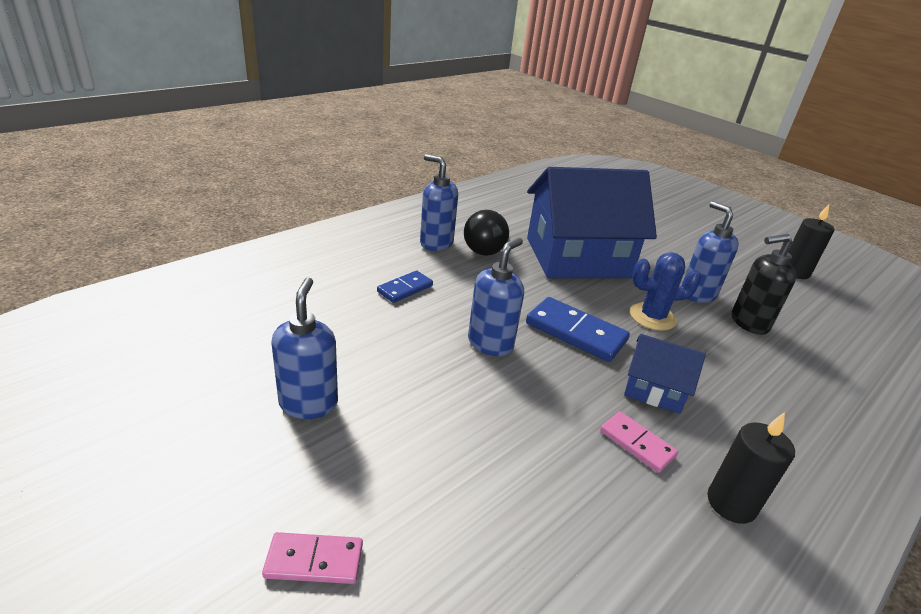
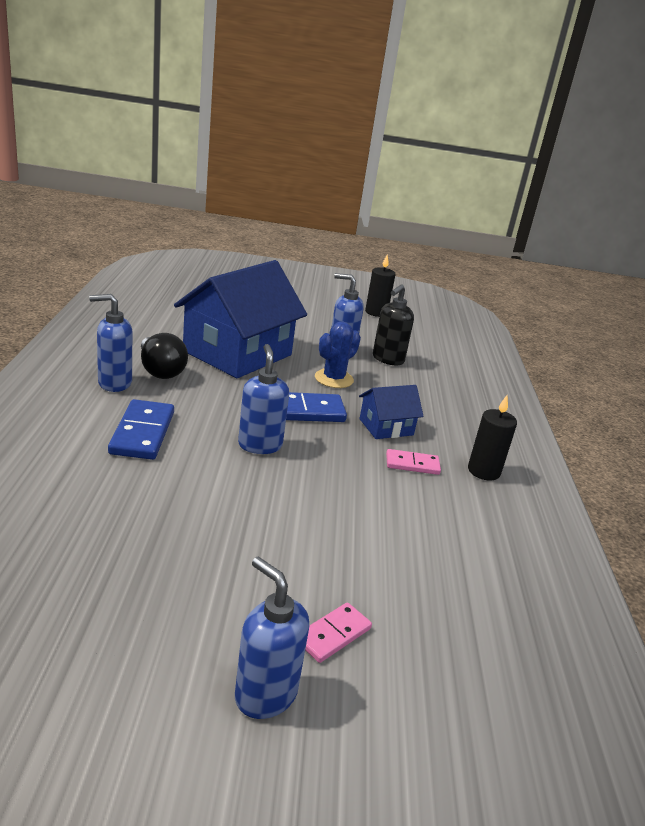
camera: 45 degrees left, 5 degrees down
blue soap dispenser [271,277,338,419] -> blue soap dispenser moved to [235,557,309,719]
blue domino [377,270,433,303] -> blue domino [108,399,174,460], size x1.67

